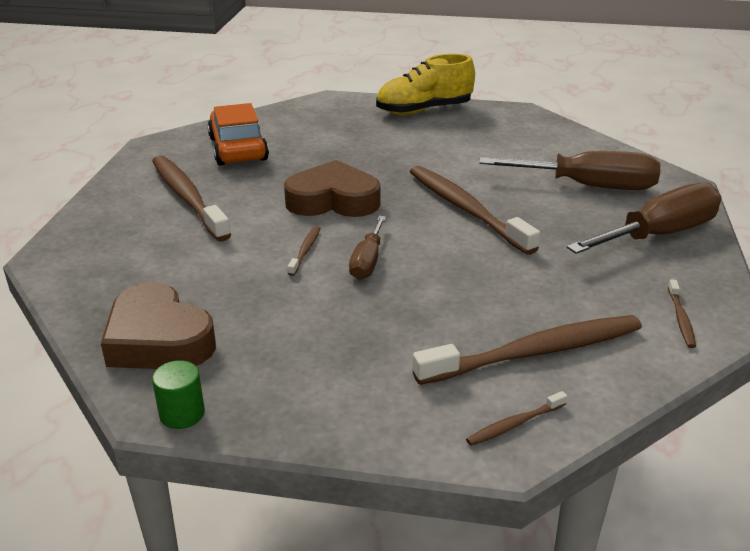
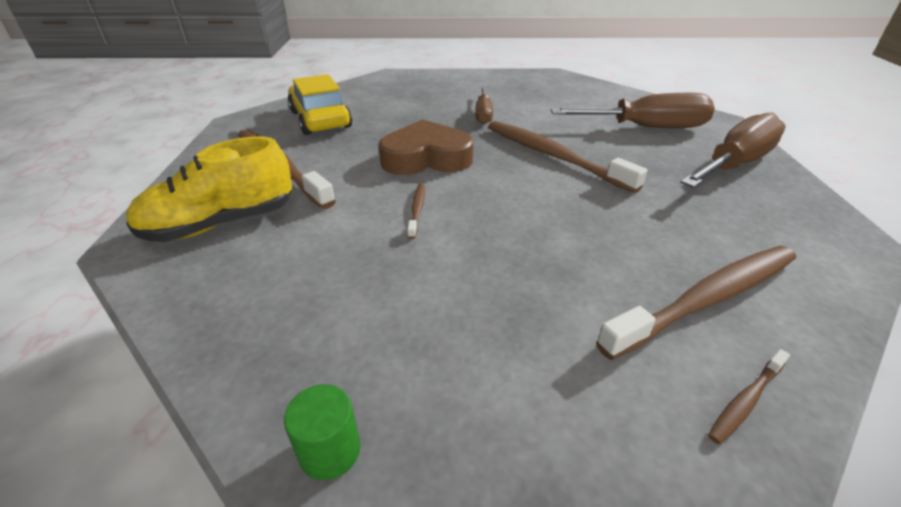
camera: 10 degrees left, 5 degrees up
brown heart [101,282,216,369] -> none
orange car [207,103,269,165] -> yellow car [288,74,352,135]
brown screwdriver [349,216,386,280] -> brown screwdriver moved to [475,87,493,124]
yellow shoe [376,54,475,115] -> yellow shoe moved to [126,136,292,242]
brown toothbrush [668,279,696,348] -> none

